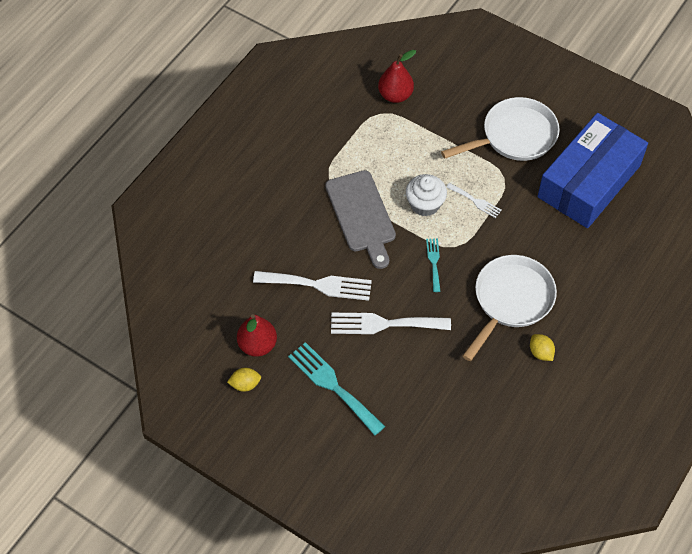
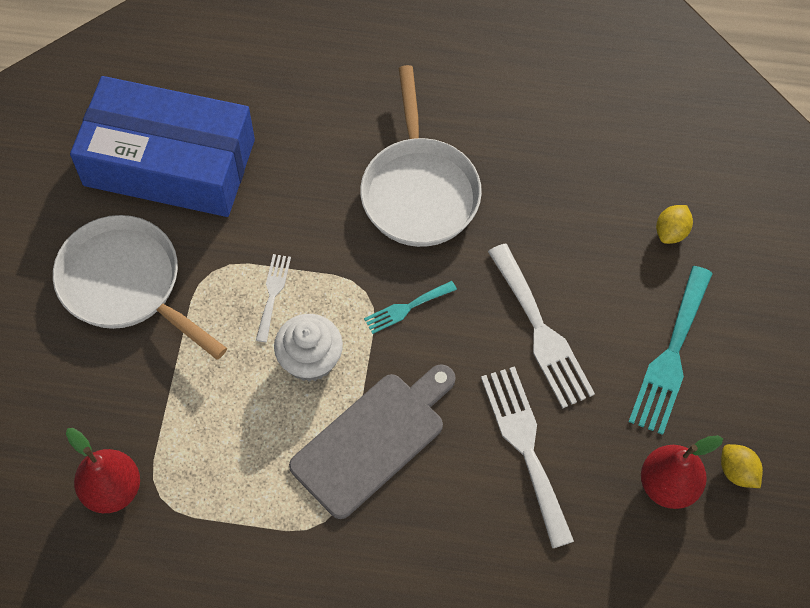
camera: 115 degrees left, 5 degrees up
white pan [463,255,557,361] -> white pan turned 105 degrees counterclockwise [360,65,482,247]
yellow lemon [530,334,555,361] -> yellow lemon moved to [656,205,693,244]

